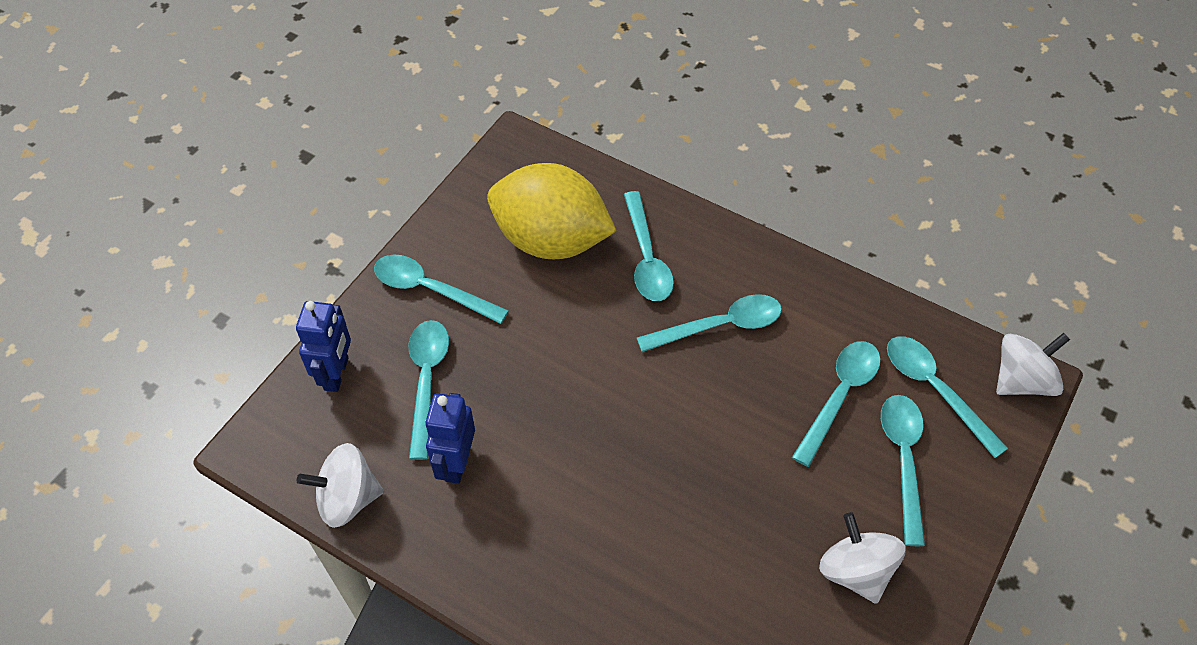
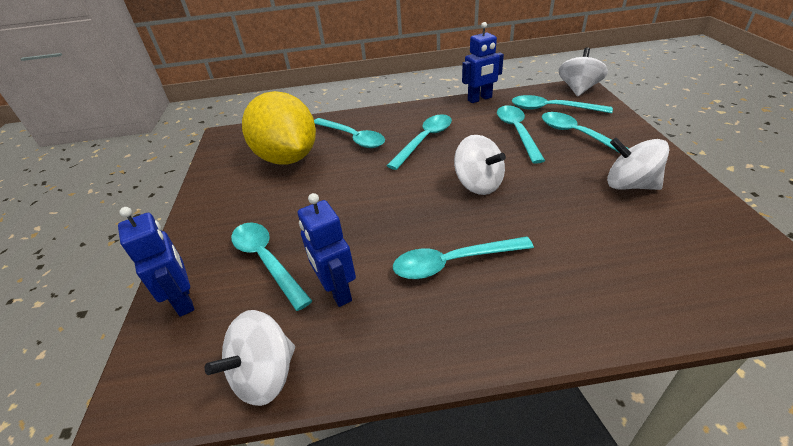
camera: 35 degrees left, 15 degrees down
turquoise spoon [374,255,509,324] -> turquoise spoon moved to [393,237,534,279]
yellow lemon [487,163,616,259] -> yellow lemon turned 75 degrees clockwise [242,91,316,164]
none -> white spinning top [454,135,506,195]
none -> blue robot [462,22,504,103]

